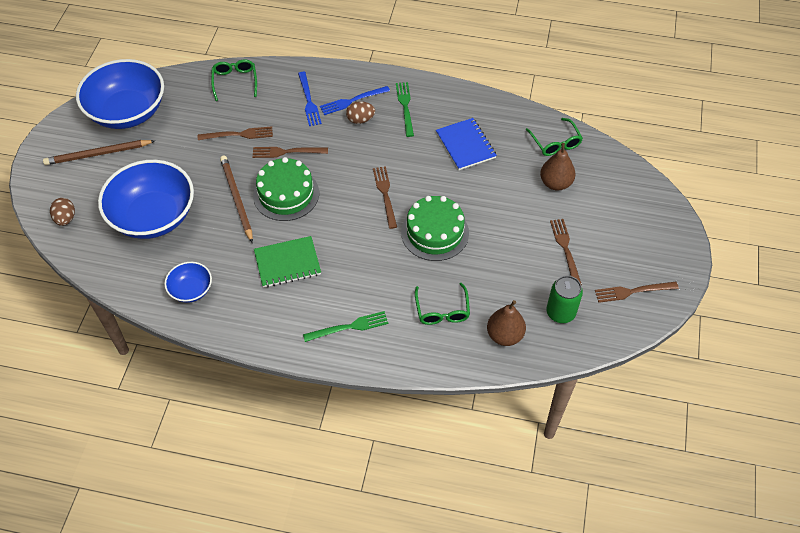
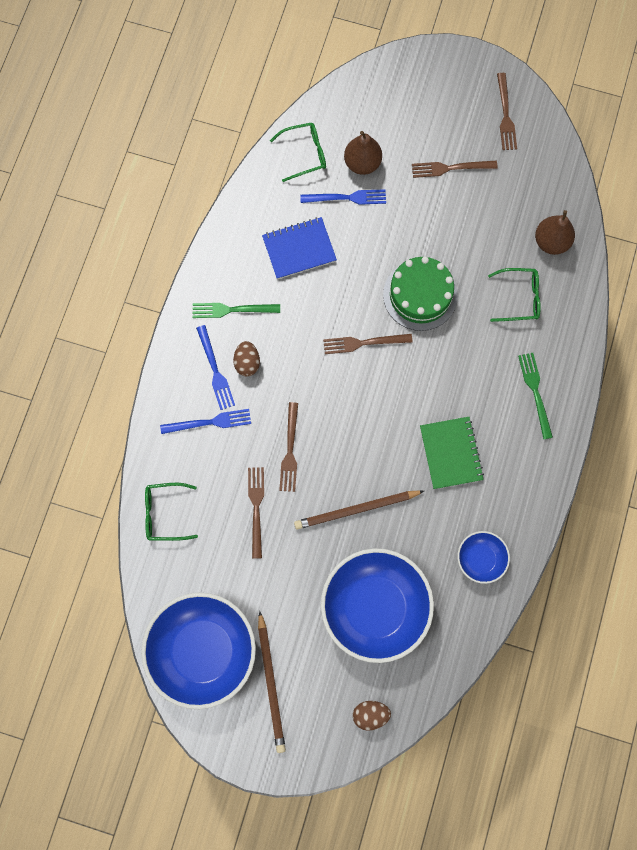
camera: 85 degrees left, 20 degrees up
green cake [253,157,319,221] -> none
green can [546,276,583,323] -> none
none -> blue fork [300,189,386,205]

